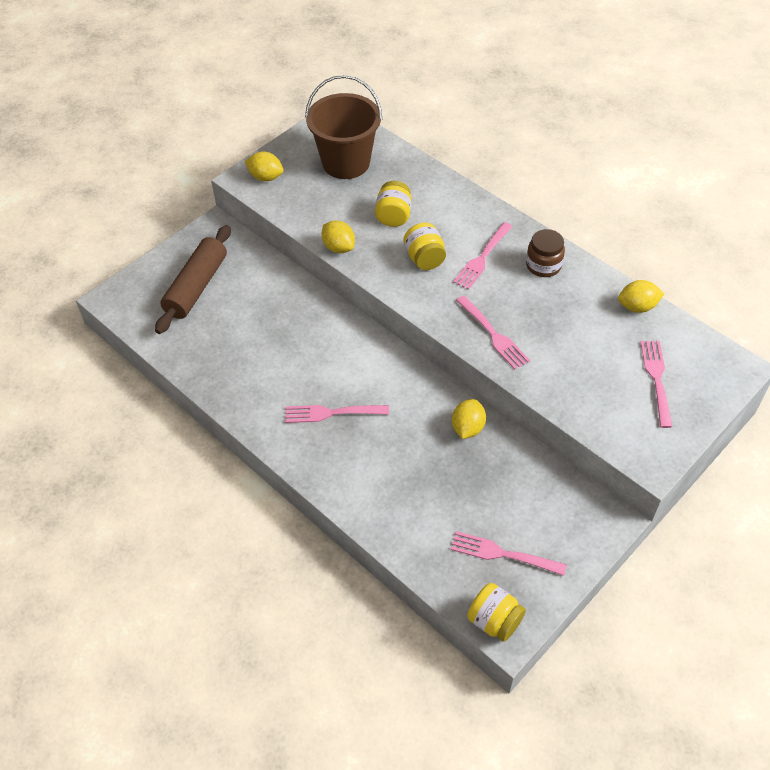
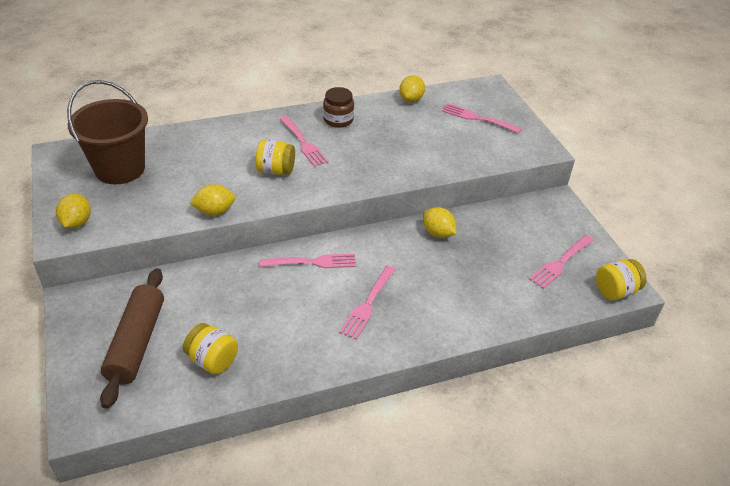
camera: 65 degrees left, 10 degrees down
brown rolling pin [155,225,231,334] -> brown rolling pin turned 45 degrees clockwise [100,268,164,409]
yellow lemon [245,152,283,181] -> yellow lemon turned 45 degrees counterclockwise [56,194,91,228]
yellow jar [375,181,412,227] -> yellow jar moved to [183,323,238,375]
pink fork [456,296,530,369] -> pink fork moved to [259,254,356,268]

